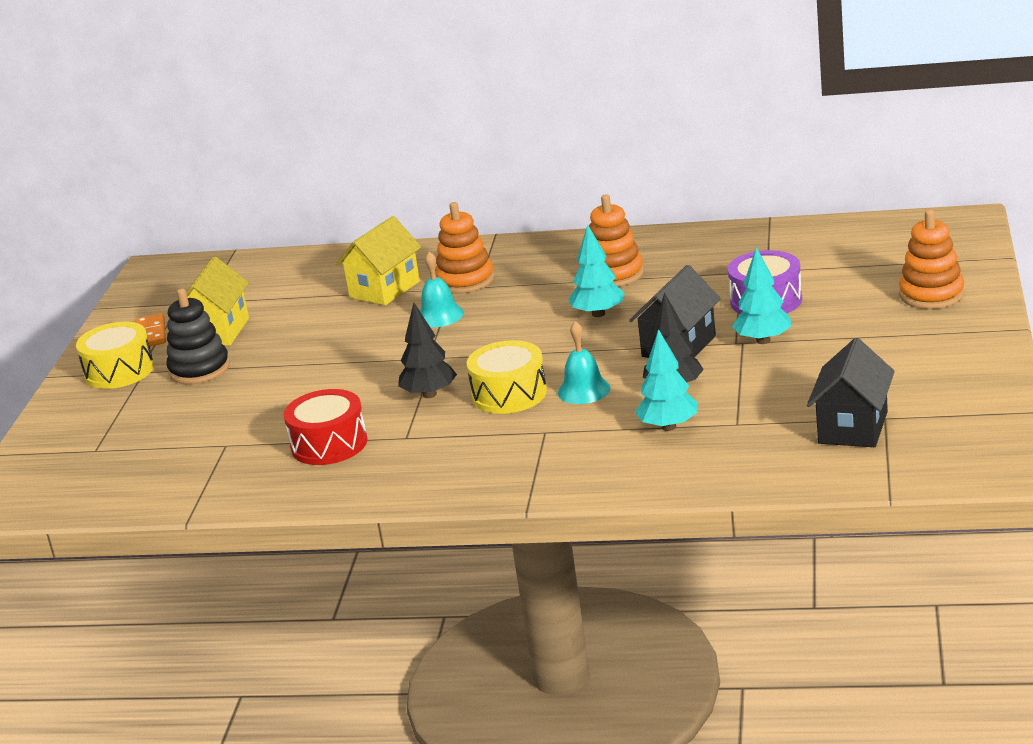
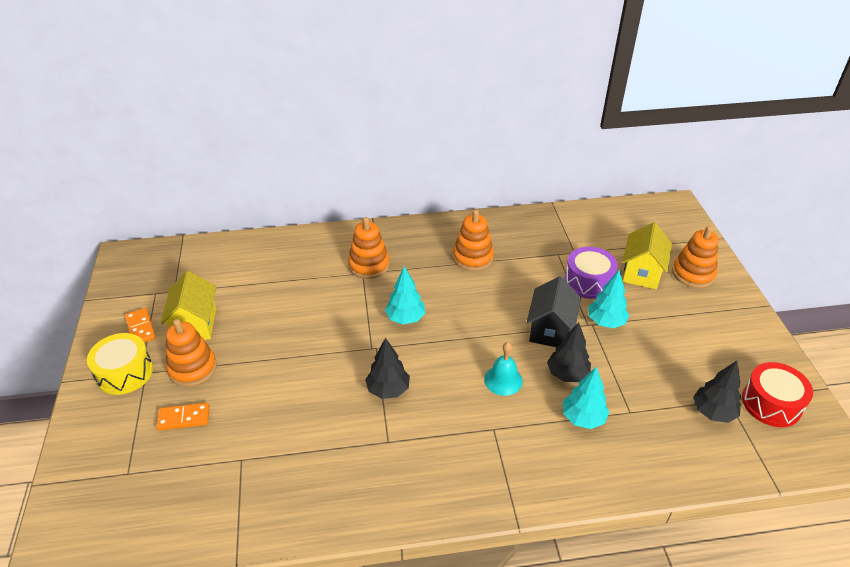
camera: 20 degrees left, 15 degrees up
black stacking toy [166,288,230,384] -> orange stacking toy [166,319,217,387]
red drum [283,389,368,465] -> red drum moved to [742,362,813,427]
yellow house [336,216,422,305] -> yellow house moved to [623,222,672,289]
turquoise bell [420,251,464,327] -> none
yellow drum [467,340,547,414] -> none
turquoise tree [569,225,625,317] -> turquoise tree moved to [385,266,425,324]
black house [807,338,895,447] -> black tree [693,361,741,423]
none -> orange domino [156,403,210,430]

